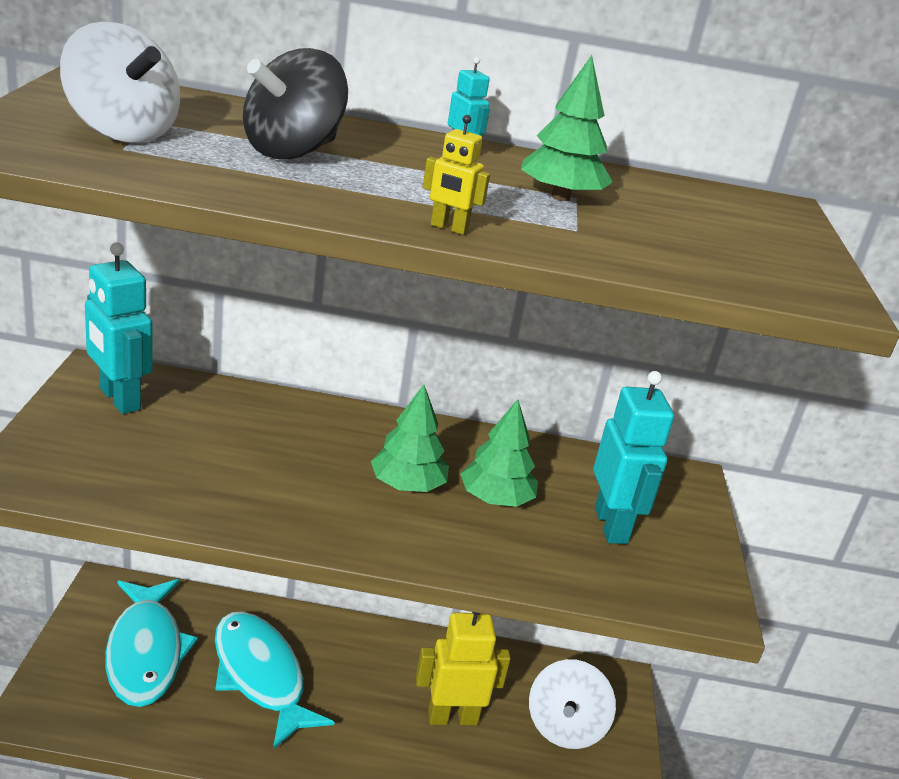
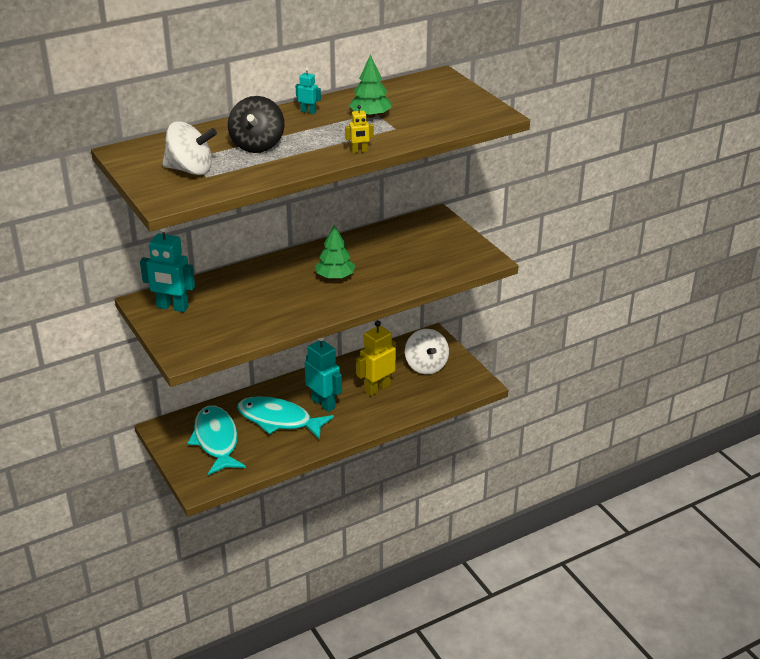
camera: 30 degrees left, 5 degrees up
turquoise fish [105,579,198,707] -> turquoise fish turned 150 degrees counterclockwise [188,406,246,475]
green tree [460,399,538,507] -> none
turquoise robot [593,371,674,544] -> turquoise robot moved to [305,337,342,412]

